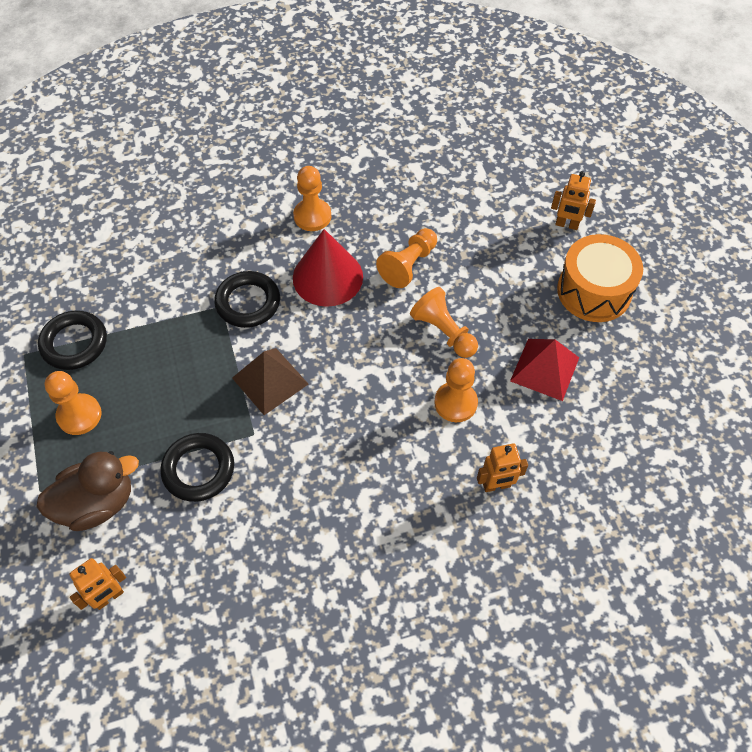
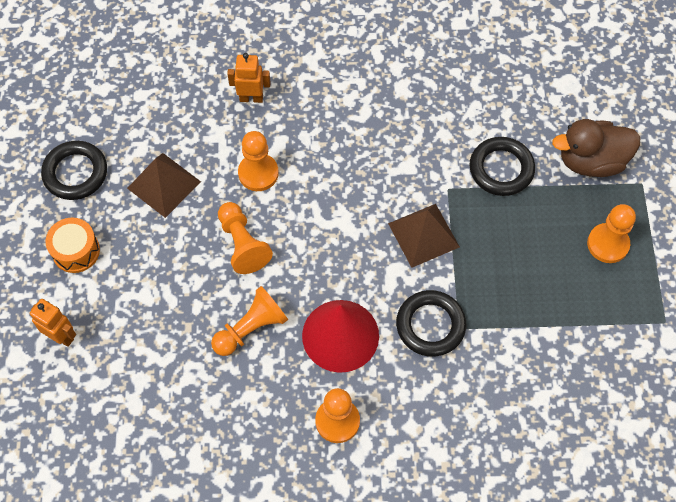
camera: 165 degrees left, 5 degrees up
black ring [38,310,107,370] -> black ring moved to [41,141,107,200]
orange robot [69,558,126,610] -> none
red pyramid [510,339,579,401] -> brown pyramid [127,153,201,218]
orange drum [557,234,643,322] -> orange drum [46,218,100,273], size x0.61

